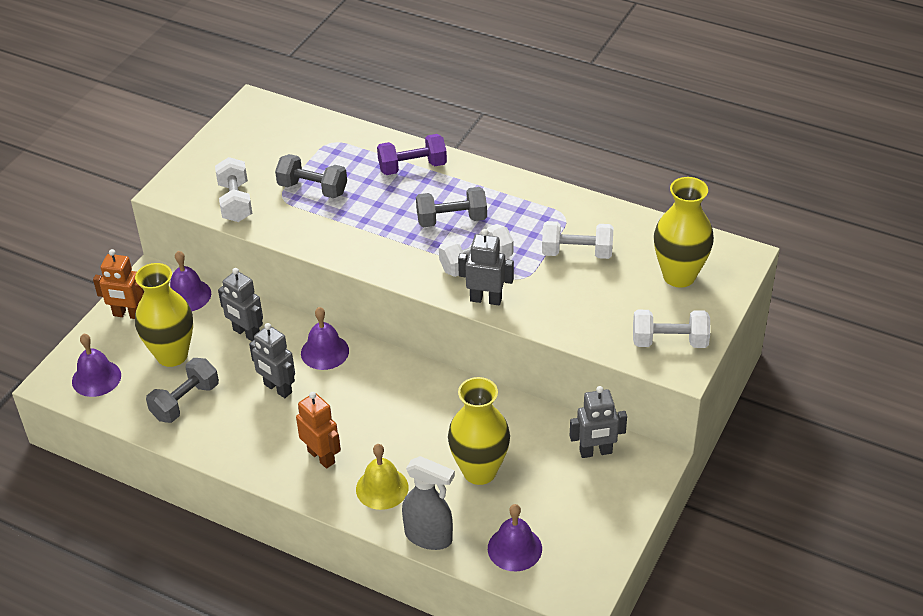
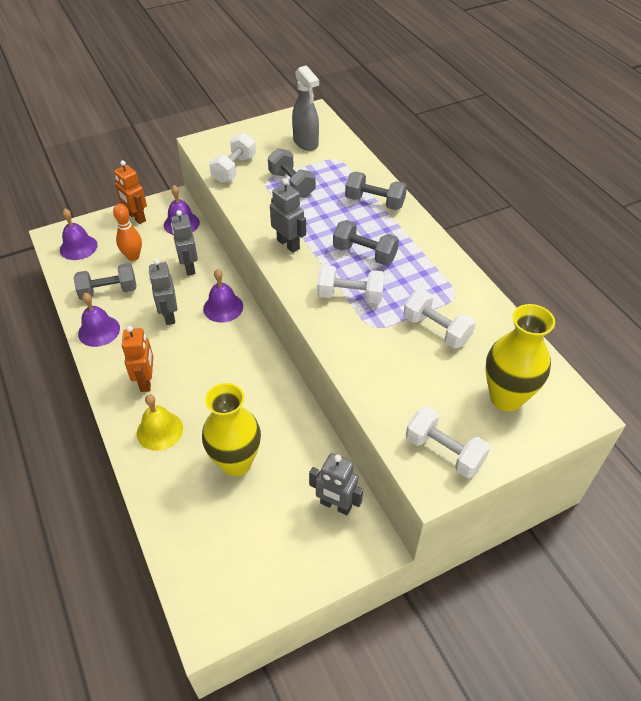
camera: 35 degrees right, 5 degrees up
yellow vase [135,263,193,367] -> orange bowling pin [113,204,142,261]
purple dumbbell [377,134,447,175] -> grey dumbbell [345,171,407,210]
grey spray bottle [402,456,455,550] -> grey spray bottle moved to [292,65,319,151]
grey robot [458,229,514,305] -> grey robot moved to [270,179,306,253]
purple bell [488,504,542,571] -> purple bell moved to [78,293,120,347]

